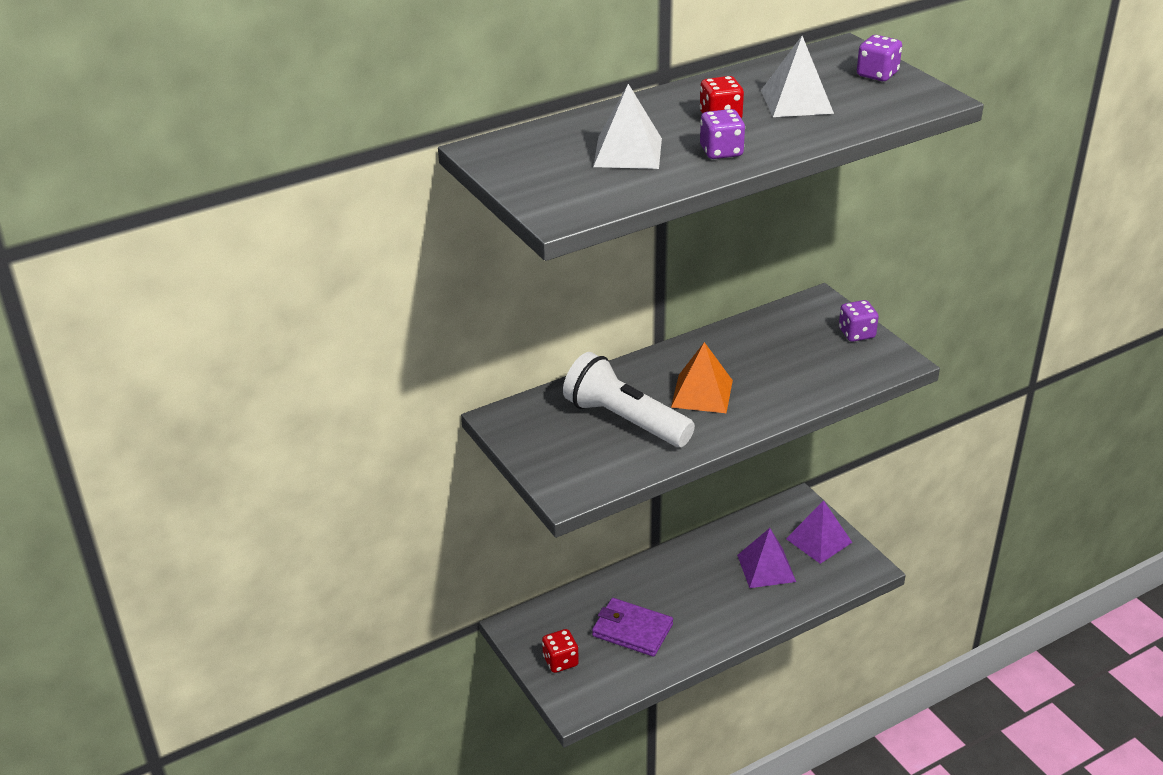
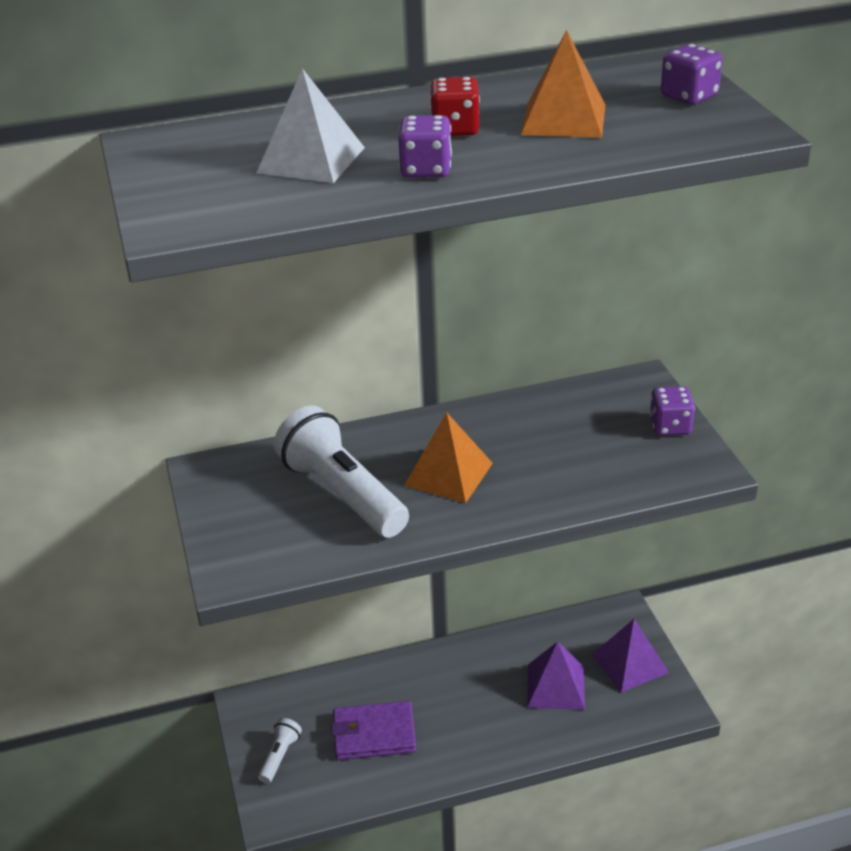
camera: 15 degrees right, 0 degrees up
red dice [542,629,579,673] -> white flashlight [258,718,302,784]
purple wallet [592,598,673,657] -> purple wallet turned 45 degrees counterclockwise [331,701,416,760]
white pyramid [761,36,834,117] -> orange pyramid [521,30,605,138]

